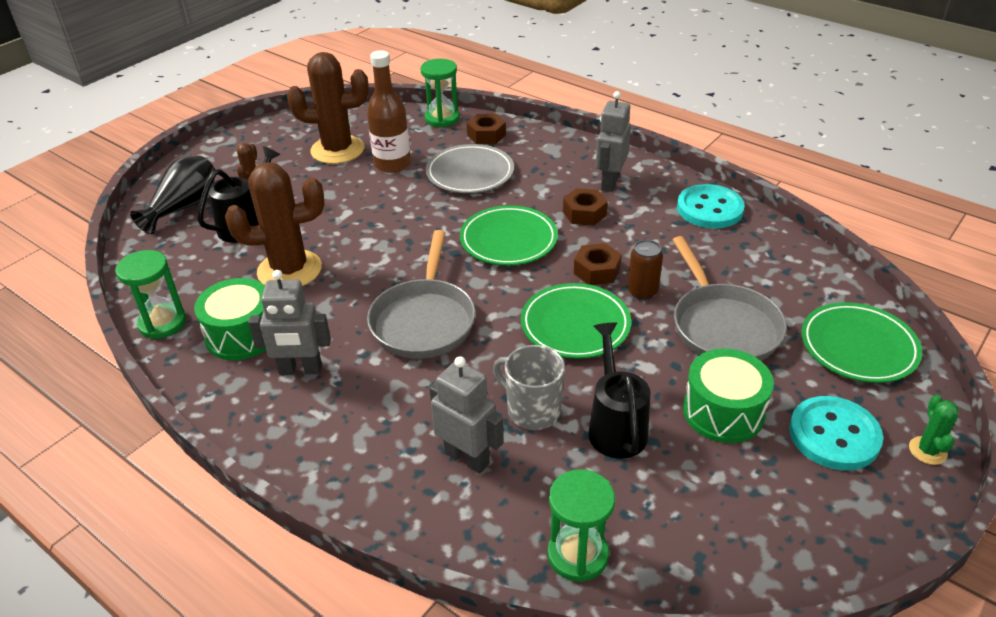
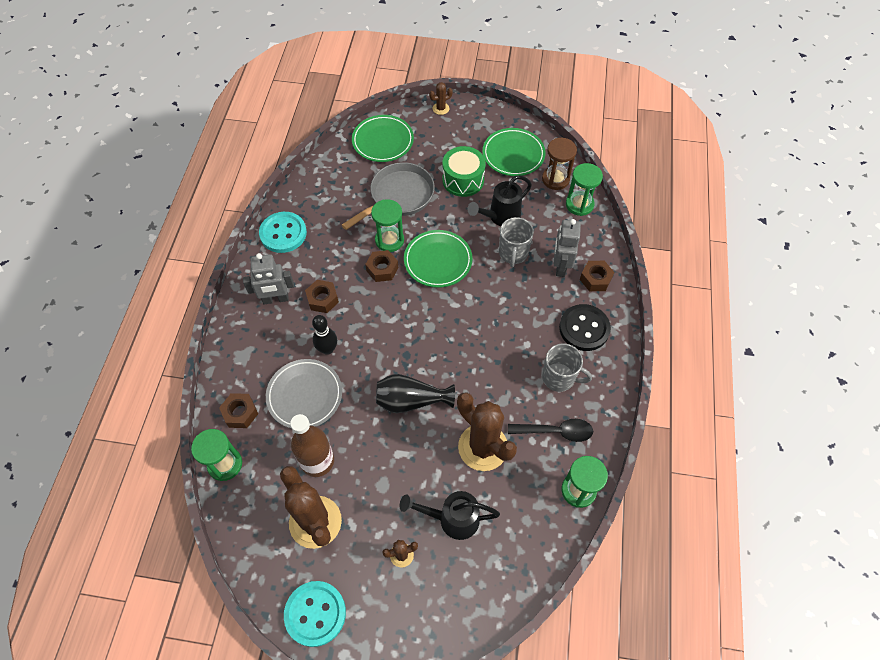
camera: 120 degrees left, 20 degrees up
black vase [130,156,215,234] -> black vase moved to [376,374,455,413]
green drum [194,278,266,360] -> black spoon [508,419,593,442]
grey robot [248,270,331,375] -> grey mug [542,343,592,392]
grey pan [367,230,476,359] -> none
green plate [460,205,558,266] -> green plate moved to [483,128,546,176]
brown can [628,240,663,300] -> green hourglass [371,199,404,252]
turquoise button [789,396,883,470] -> turquoise button moved to [284,581,346,647]
green cactus [909,395,959,465] -> brown cactus [429,82,453,115]
none -> black bowling pin [312,315,337,355]
none -> brown hourglass [542,138,577,190]
none -> black button [559,304,611,351]
none -> brown nut [580,261,614,291]

